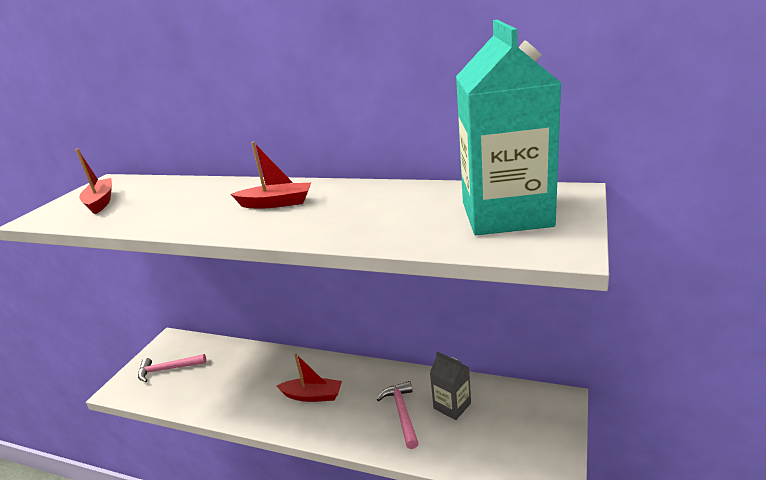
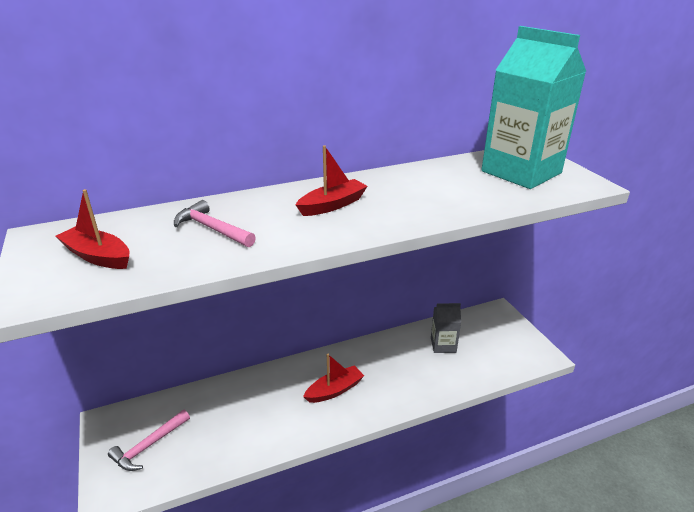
camera: 45 degrees left, 5 degrees up
pink hammer [377,381,419,449] -> pink hammer moved to [174,200,256,247]

